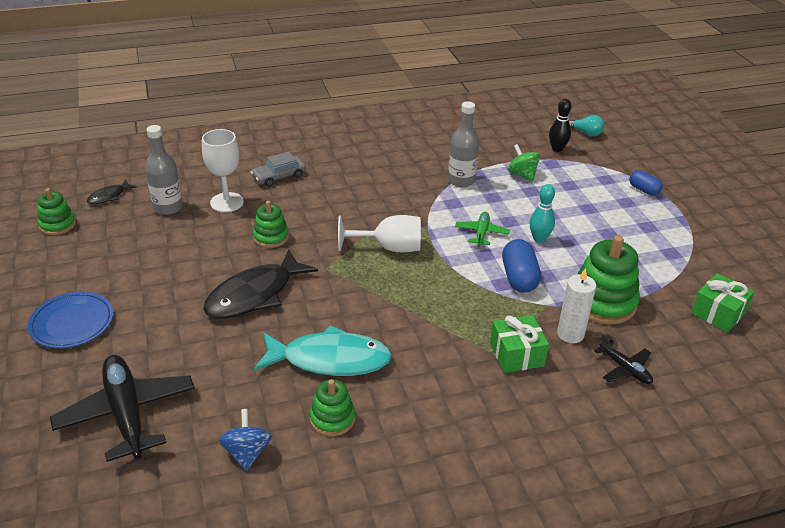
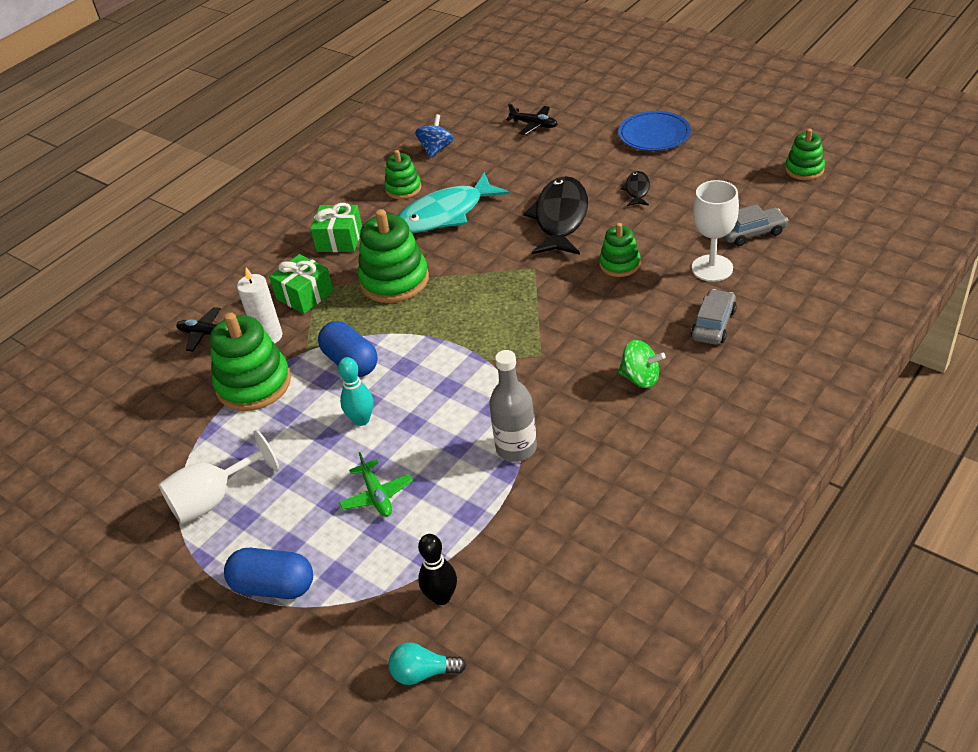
camera: 150 degrees right, 5 degrees up
black plane [50,355,195,462] -> black plane [506,104,557,135], size x0.51
black fish [87,179,136,204] -> black fish moved to [620,171,650,206]
grey bottle [145,125,183,215] -> grey car [724,204,788,246]
blue spinning top [219,409,272,471] -> blue spinning top turned 120 degrees counterclockwise [415,114,453,158]
white goblet [338,215,421,252] -> white goblet moved to [158,430,280,524]
green plane [455,212,510,247] -> green plane moved to [339,452,413,517]
green spinning top [508,144,540,181] -> green spinning top moved to [618,340,666,388]
blue capsule [629,170,663,195] -> blue capsule [224,548,313,599], size x1.59
green gift [691,273,754,333] -> green gift moved to [310,203,362,252]
none -> green stacking toy [358,209,429,303]

